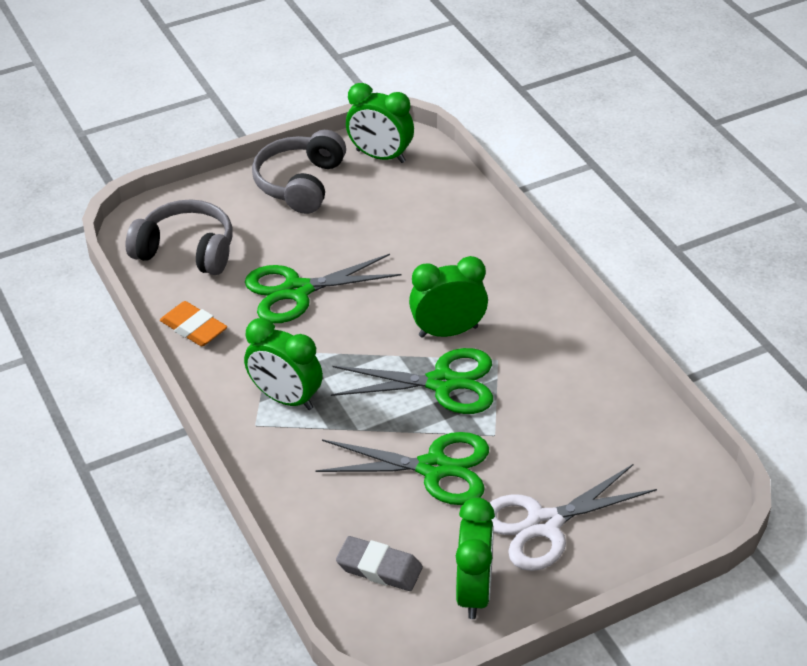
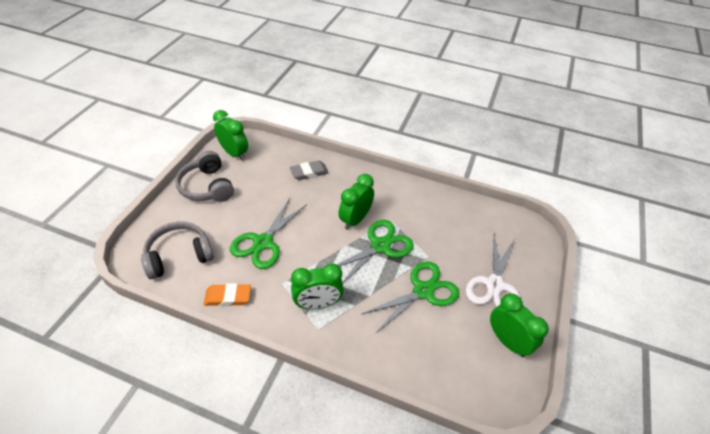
camera: 45 degrees left, 5 degrees up
grey eraser [336,536,423,591] -> grey eraser moved to [290,160,329,180]
green clock [346,83,414,163] -> green clock turned 120 degrees counterclockwise [213,110,248,161]

